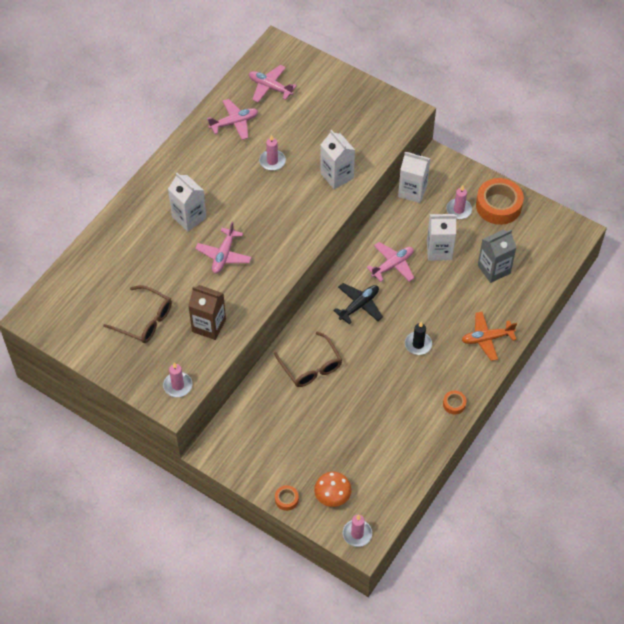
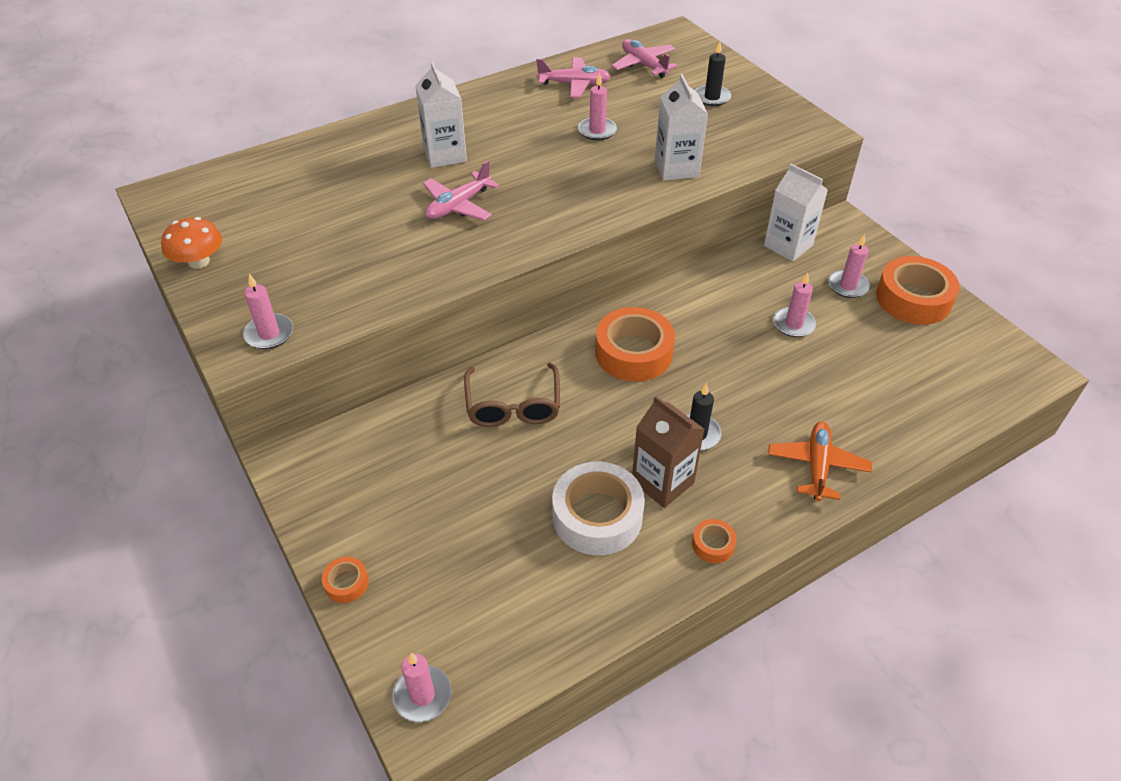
camera: 25 degrees right, 10 degrees down
brown glasses [103,285,172,343] -> none
brown carton [188,285,226,340] -> brown carton moved to [632,396,705,508]
orange mushroom [314,472,351,507] -> orange mushroom moved to [161,217,222,269]
black plane [333,283,383,324] -> orange tape [595,307,675,382]
pink plane [367,242,414,282] -> none
white carton [427,214,457,261] -> pink candle [773,273,816,337]
orange plane [462,312,517,361] -> orange plane turned 90 degrees clockwise [768,422,872,501]
grey carton [478,230,517,283] -> none
none -> white tape [552,462,645,555]
none -> black candle [695,41,731,106]

